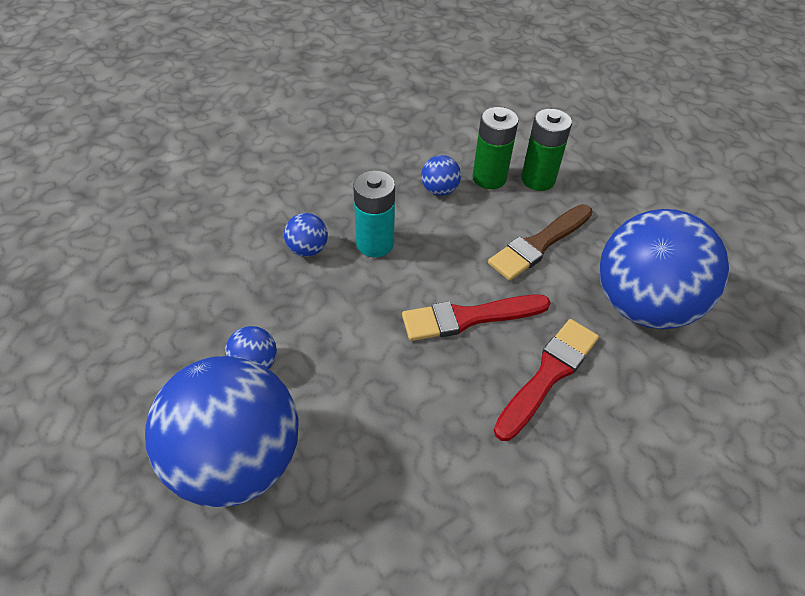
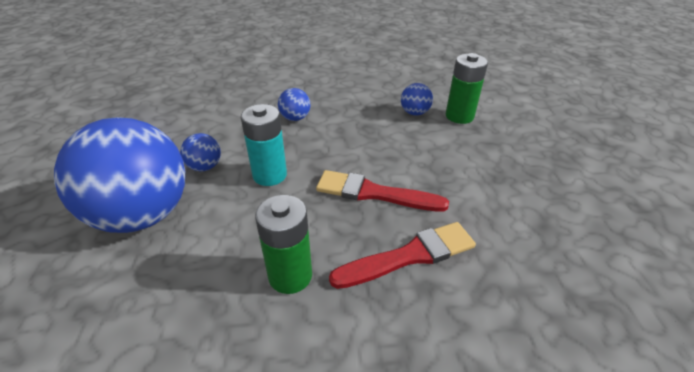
camera: 30 degrees right, 10 degrees down
turquoise battery [353,170,395,257] -> turquoise battery moved to [241,104,287,186]
brown brush [488,204,593,281] -> none
green battery [521,109,572,191] -> green battery moved to [255,195,312,294]
blue ball [599,209,729,329] -> none

